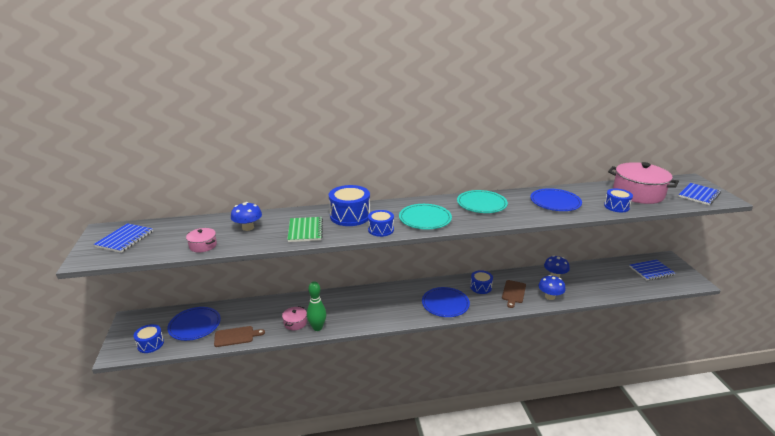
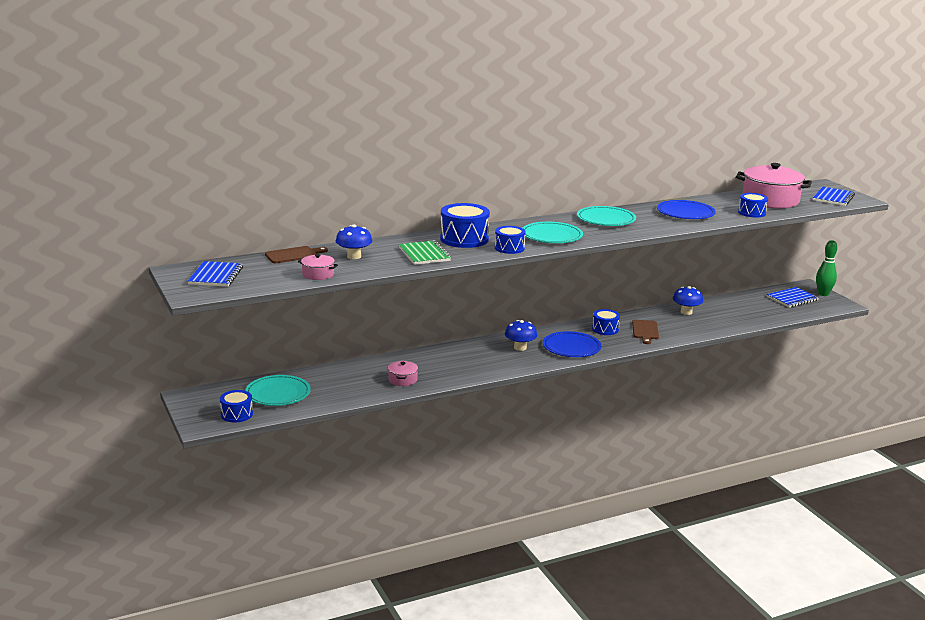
camera: 15 degrees left, 5 degrees down
blue plate [167,307,221,341] -> turquoise plate [245,375,311,406]
brown cutting board [214,326,265,347] -> brown cutting board moved to [265,246,328,263]
green bowling pin [307,281,326,331] -> green bowling pin moved to [816,240,838,296]
blue mushroom [538,275,566,300] -> blue mushroom moved to [505,320,537,351]

